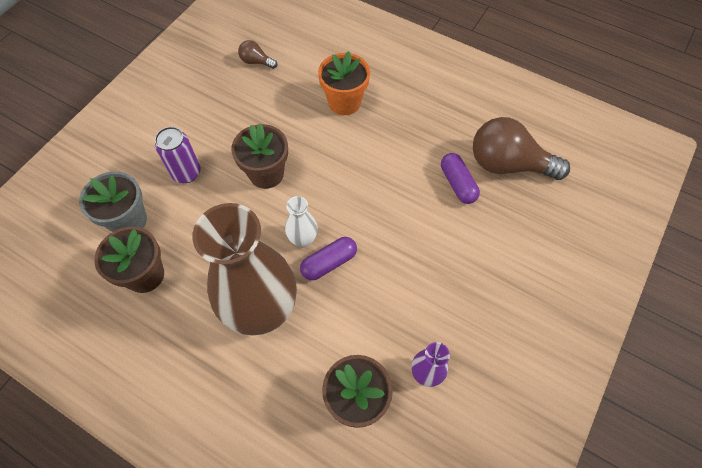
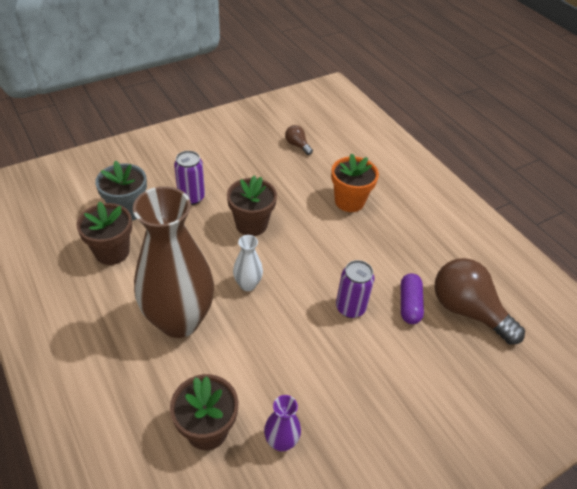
camera: 25 degrees right, 15 degrees down
purple capsule [300,237,357,280] -> none
none -> purple can [336,260,374,318]

